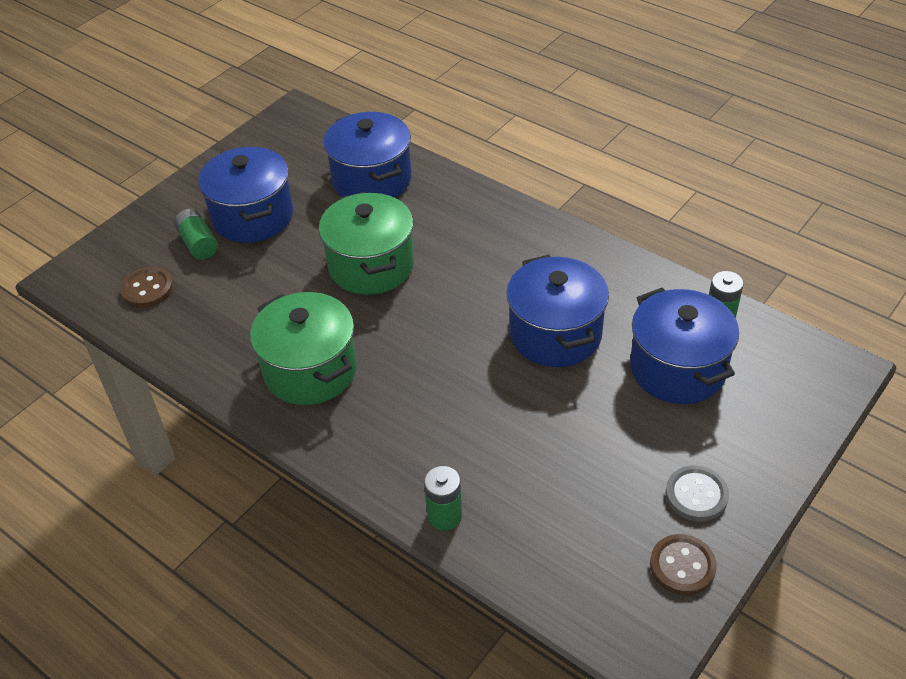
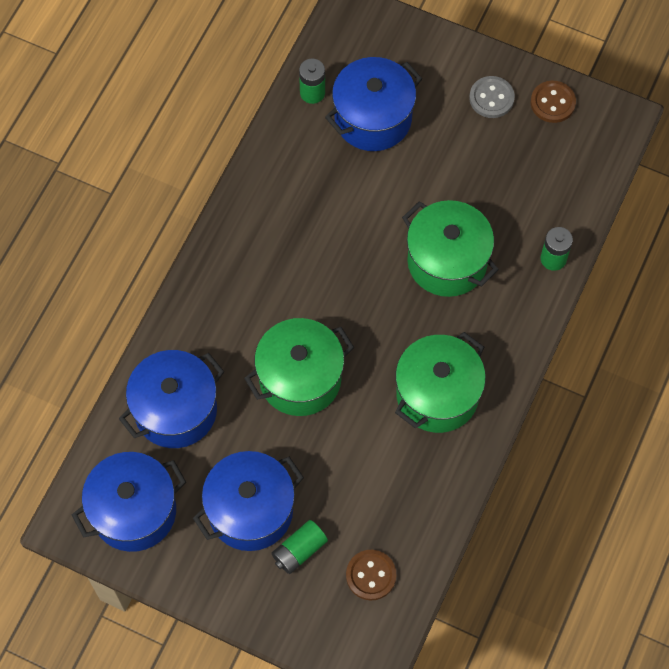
camera: 105 degrees left, 20 degrees up
blue pot [506,255,609,367] -> blue pot moved to [72,452,186,552]
none -> green pot [402,200,499,297]

